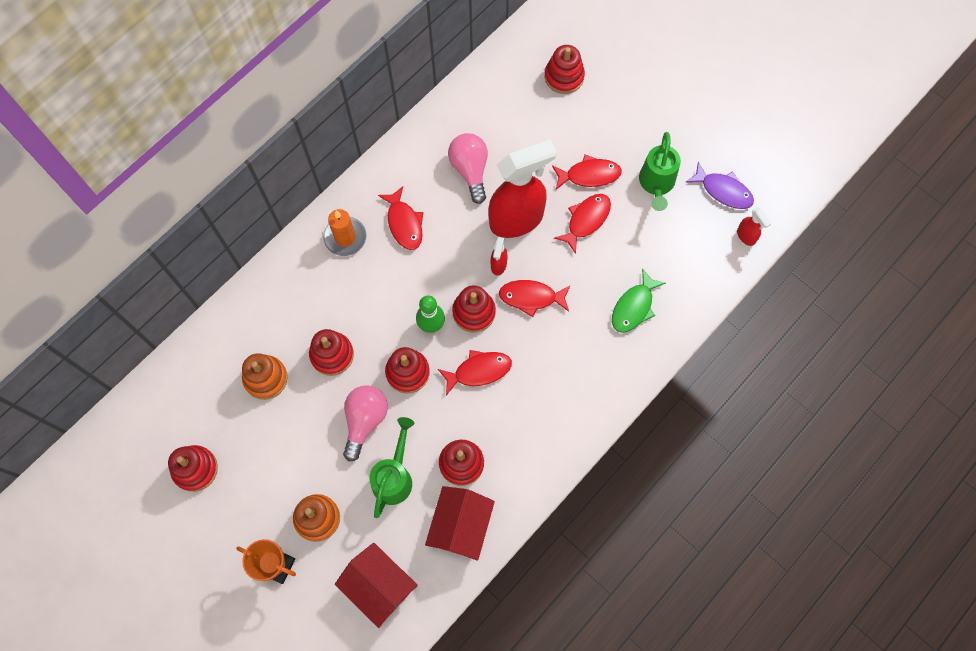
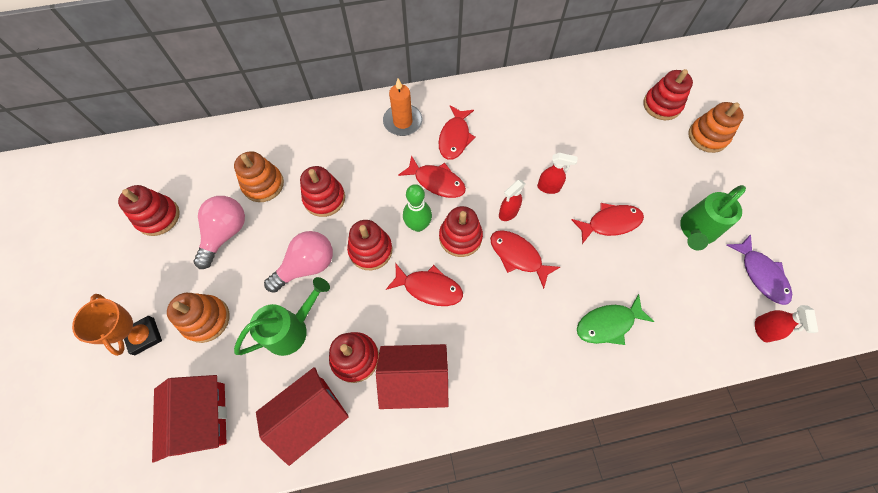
camera: 35 degrees right, 5 degrees down
pink light bulb [448,133,488,204] -> pink light bulb moved to [193,196,245,269]
red spray bottle [488,140,557,238] -> red spray bottle [537,153,578,194], size x0.42
red fish [552,154,622,189] -> red fish moved to [398,155,466,198]
none -> red house [376,344,448,409]
none -> orange stacking toy [688,102,744,153]

